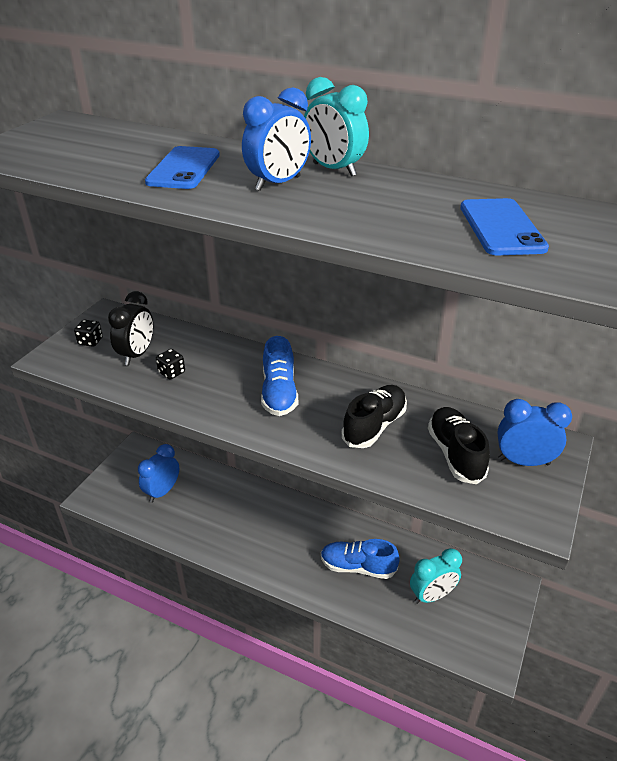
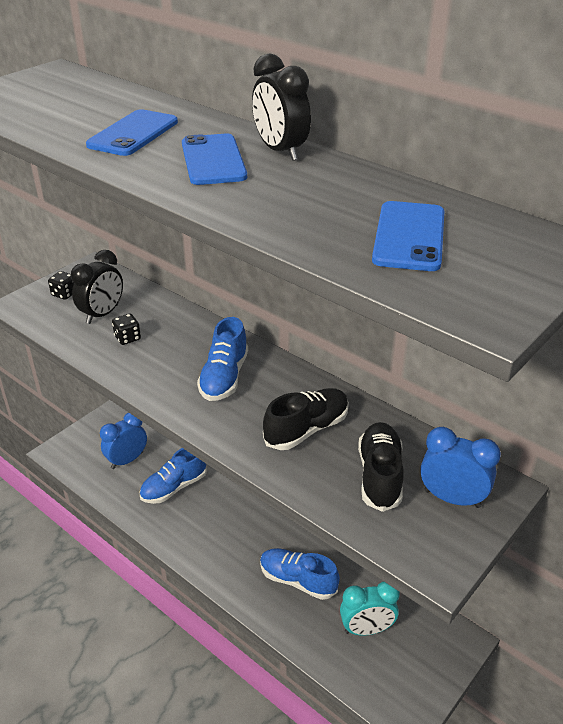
camera: 15 degrees right, 0 degrees up
blue clock [242,87,311,191] -> blue phone [182,134,247,185]
turquoise clock [304,77,369,177] -> black clock [252,53,311,161]
none -> blue shoe [139,448,207,504]

